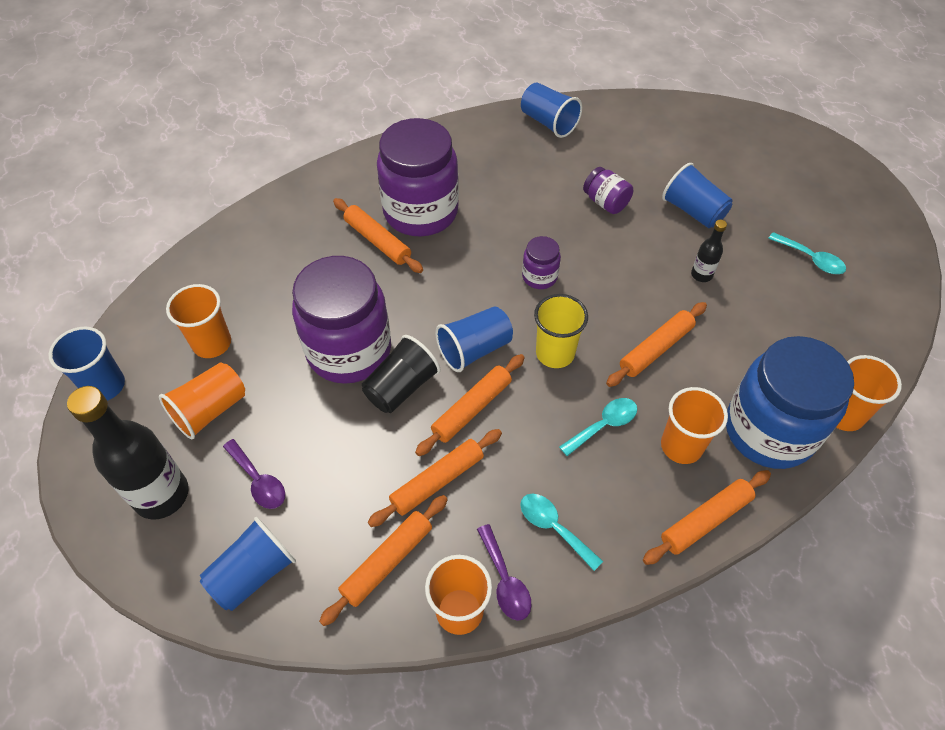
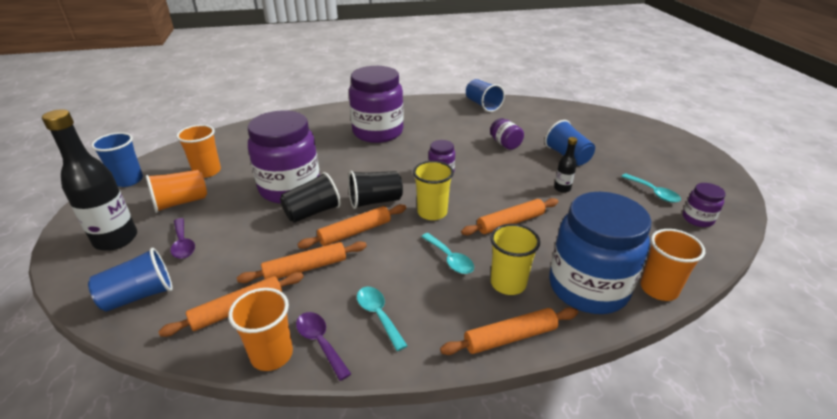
camera: 15 degrees right, 20 degrees down
orange rolling pin [333,198,423,273] -> none
blue cup [435,306,513,372] -> black cup [348,171,403,209]
purple spoon [477,524,531,621] -> purple spoon turned 150 degrees clockwise [296,312,351,381]
turquoise spoon [559,398,637,456] -> turquoise spoon turned 75 degrees clockwise [421,233,474,274]
orange cup [661,387,728,464] -> yellow cup [490,224,540,295]
none -> purple jar [683,183,726,227]

